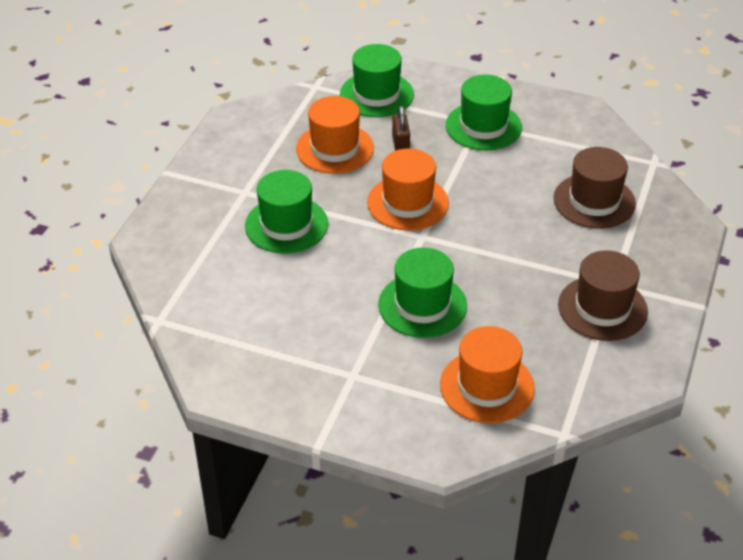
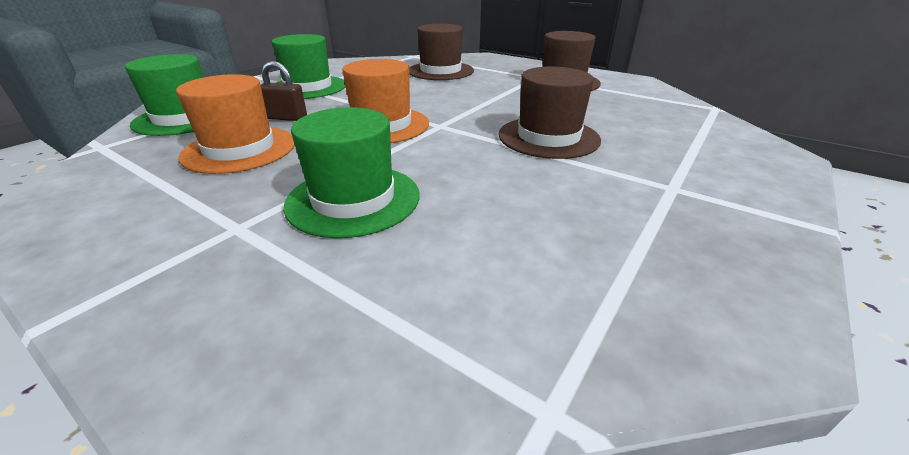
camera: 75 degrees left, 10 degrees down
green hat [378,247,467,338] -> brown hat [498,66,601,159]
orange hat [440,326,535,423] -> none

